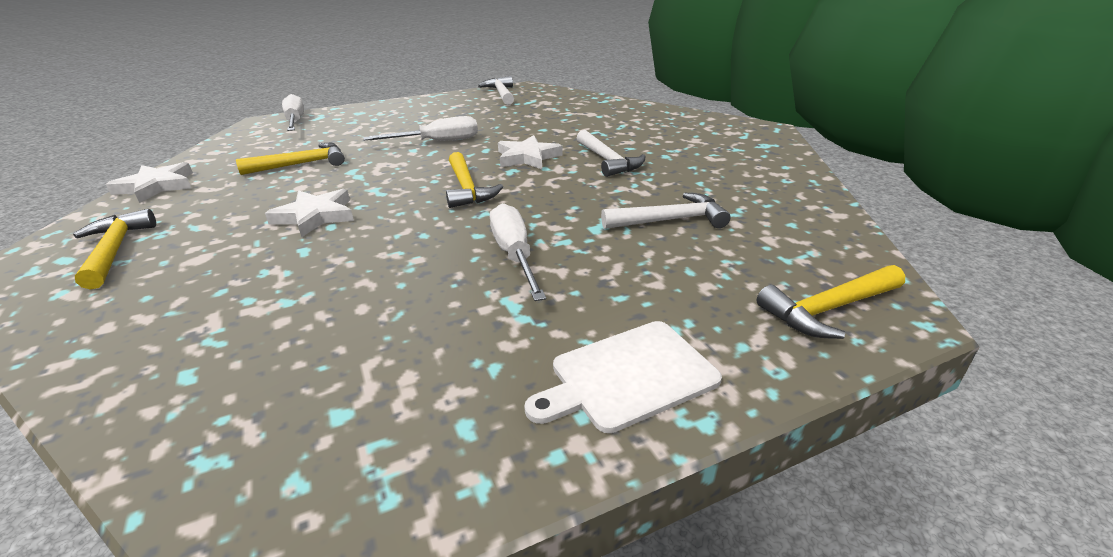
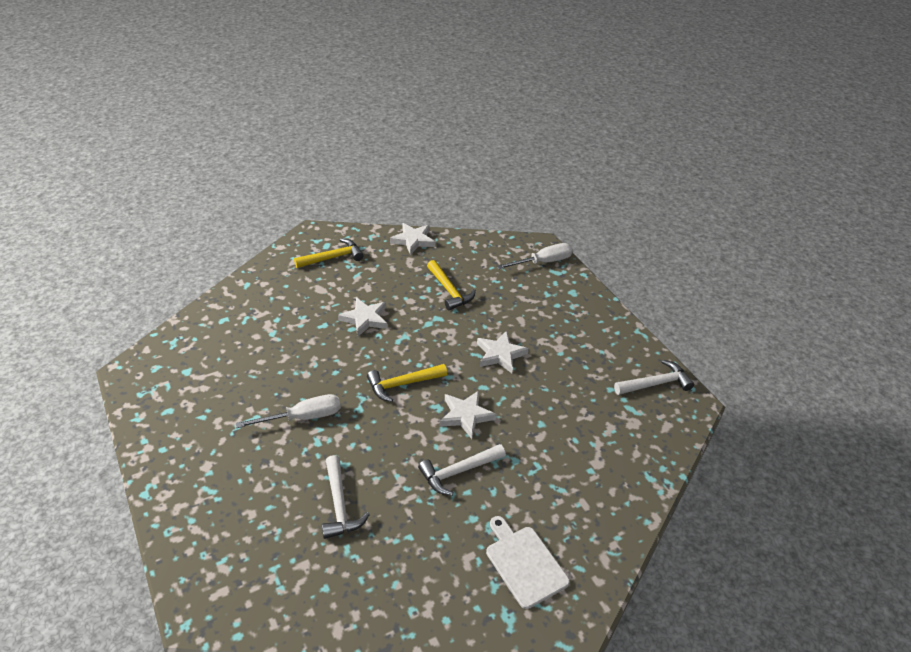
camera: 85 degrees right, 10 degrees up
white screwdriver [363,116,478,141] -> white star [477,331,529,373]
white cutting board [524,321,722,433] -> white cutting board moved to [486,516,570,609]
yellow hammer [756,265,905,339] -> none

